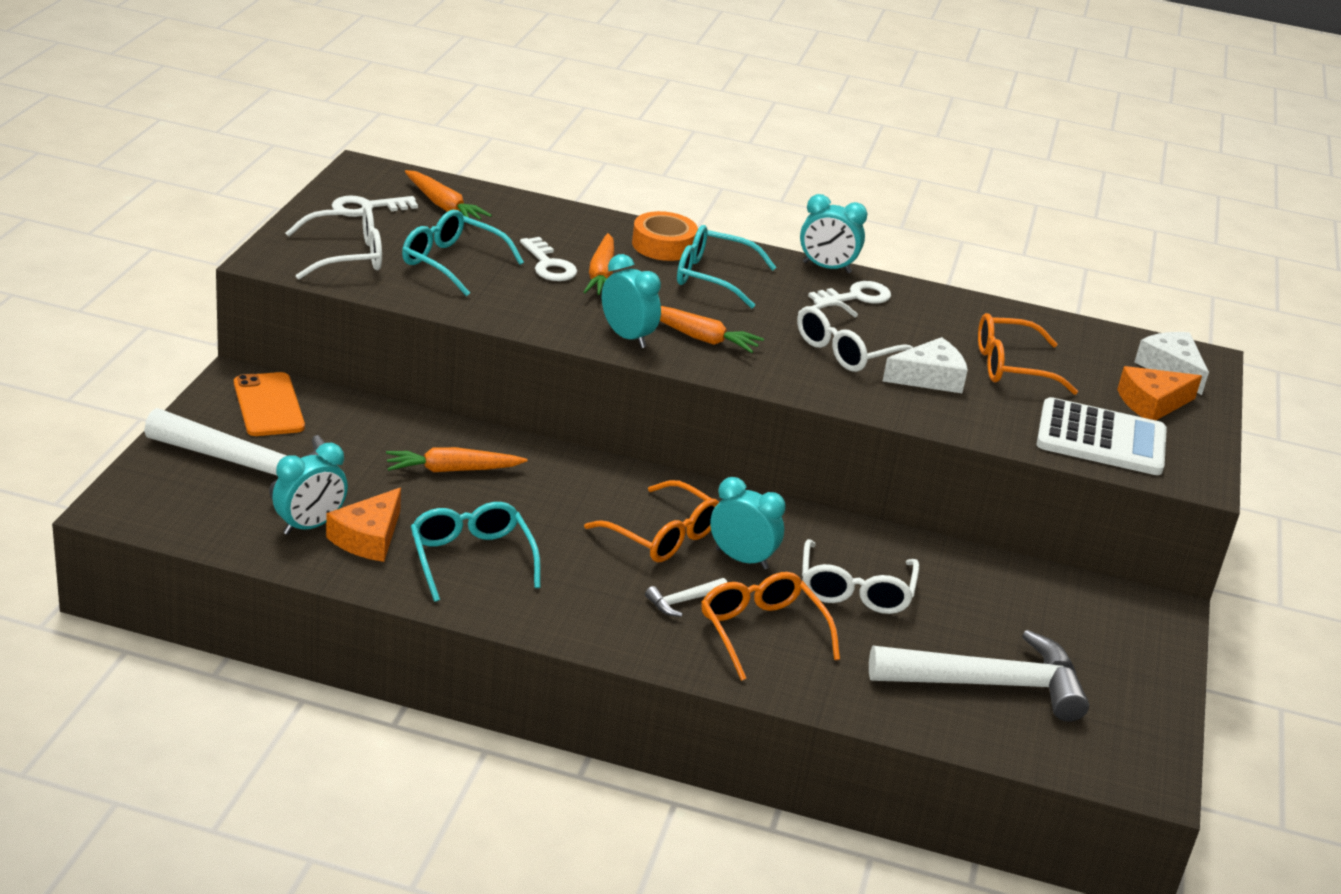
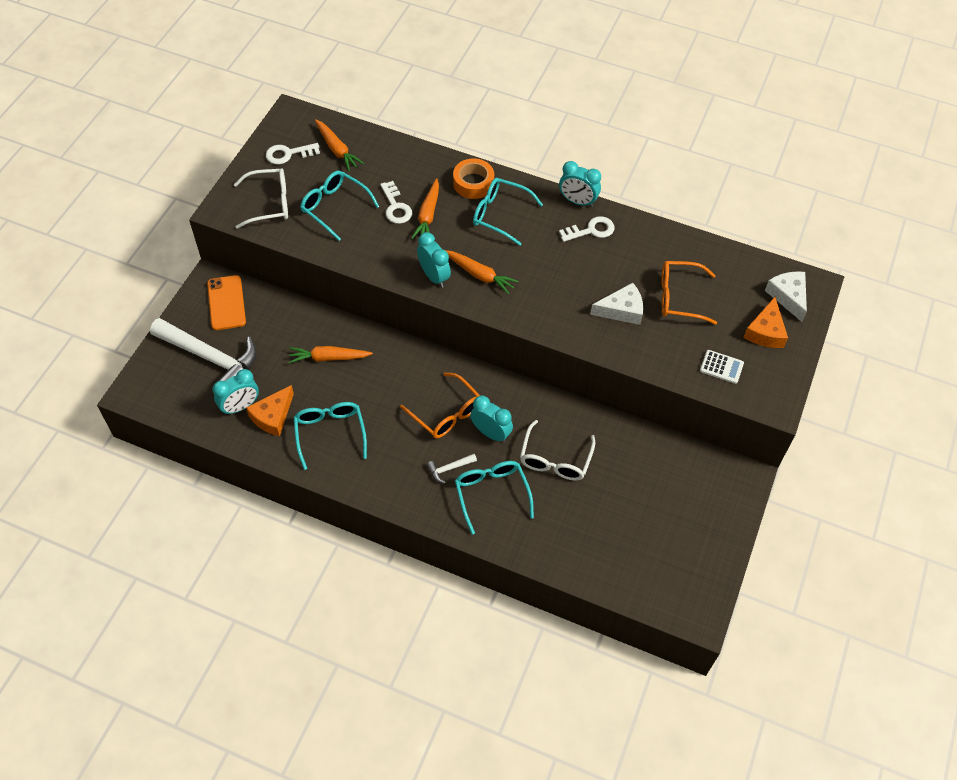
camera: 10 degrees right, 25 degrees up
orange glasses [701,572,840,681] -> turquoise glasses [455,461,534,535]
white glasses [797,300,914,372] -> none
white hammer [869,630,1089,722] -> none
white calculator [1037,397,1167,475] -> white calculator [700,350,744,384], size x0.49
orange cheese [1117,366,1202,420] -> orange cheese turned 60 degrees counterclockwise [743,297,788,348]

